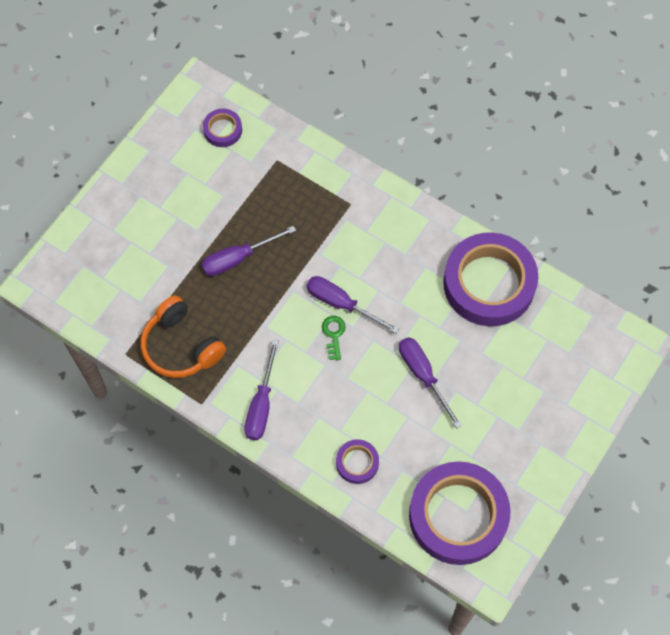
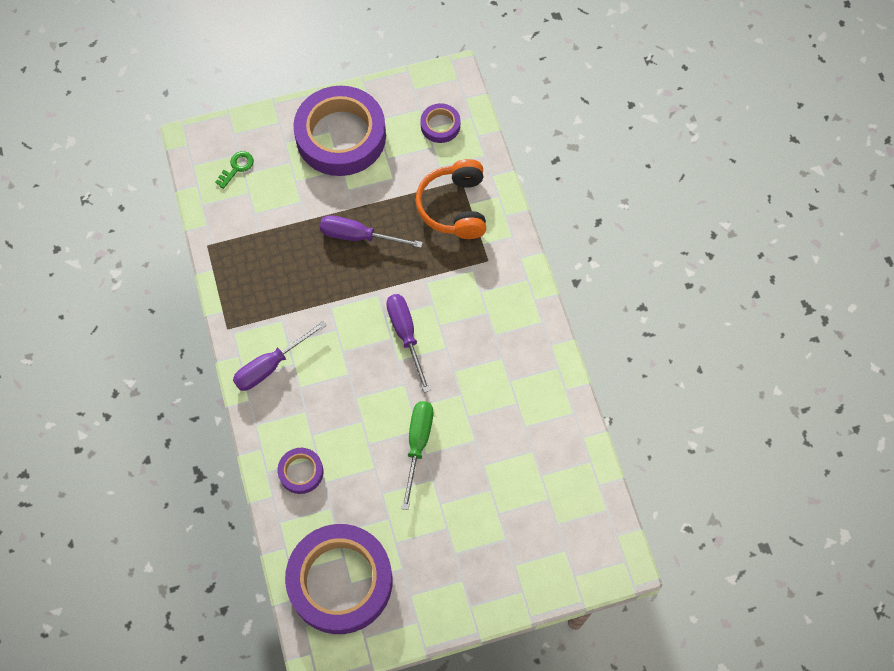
camera: 40 degrees right, 0 degrees up
orange headphones [140,295,226,378] -> orange headphones moved to [416,159,486,239]
green key [322,316,346,360] -> green key moved to [215,151,254,189]
purple screwdriver [399,337,462,428] -> green screwdriver [401,401,433,510]
purple tape [443,232,538,326] -> purple tape moved to [293,86,386,176]

